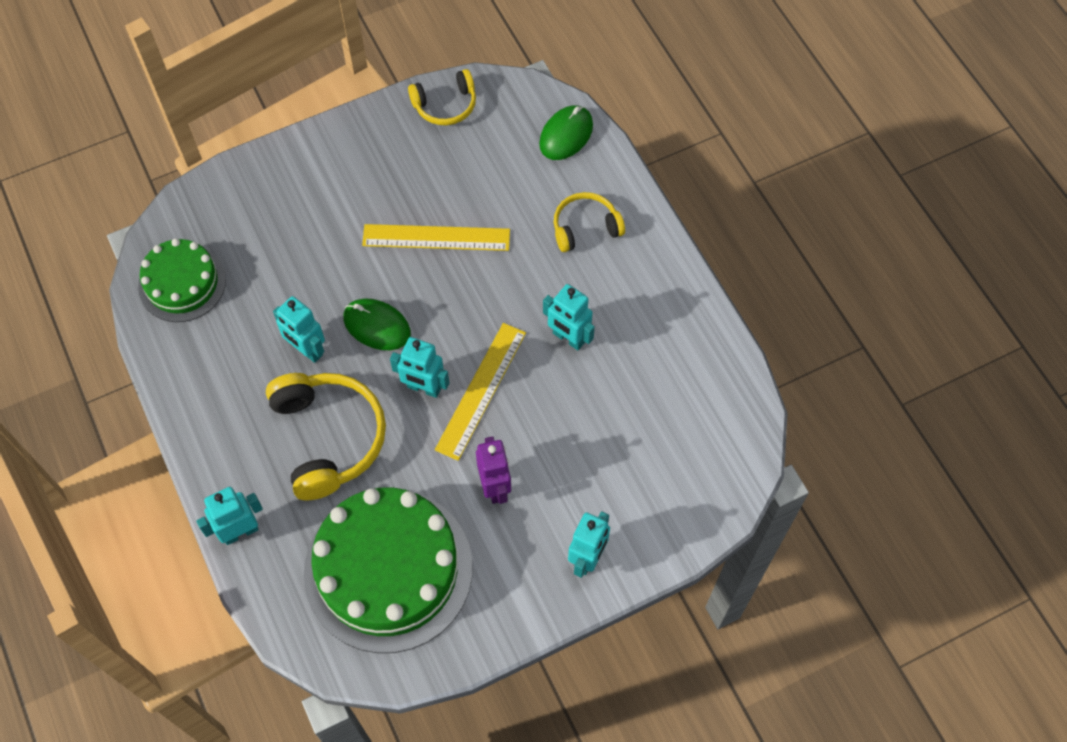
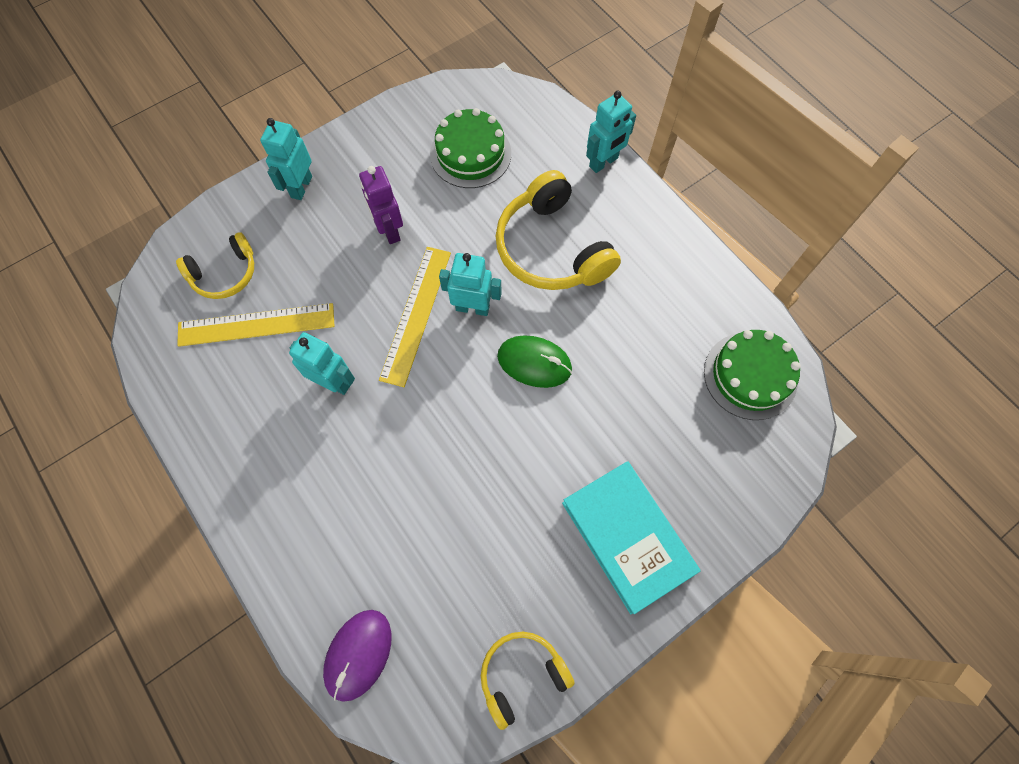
camera: 170 degrees right, 5 degrees up
turquoise robot [273,296,325,363] -> none
green cake [304,487,472,653] -> green cake [430,108,511,188], size x0.57
yellow ruler [362,224,510,251] -> yellow ruler moved to [177,303,334,347]
green mouse [539,105,593,160] -> purple mouse [323,610,392,702]
yellow headphones [554,192,625,252] -> yellow headphones moved to [176,232,254,299]
none -> turquoise book [562,461,700,614]

